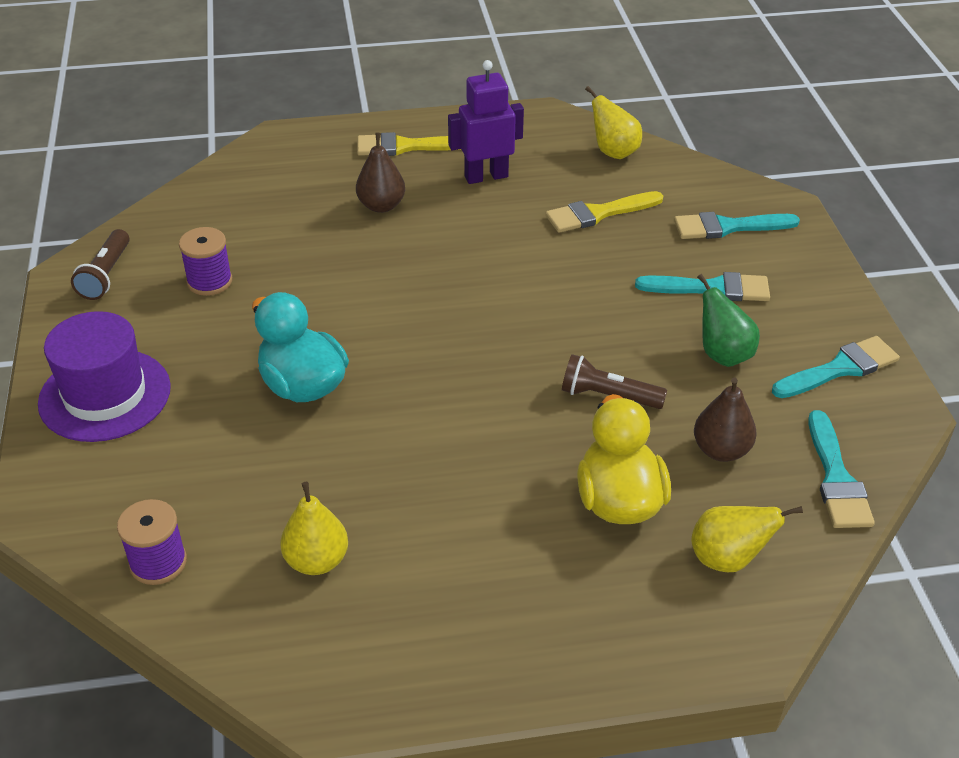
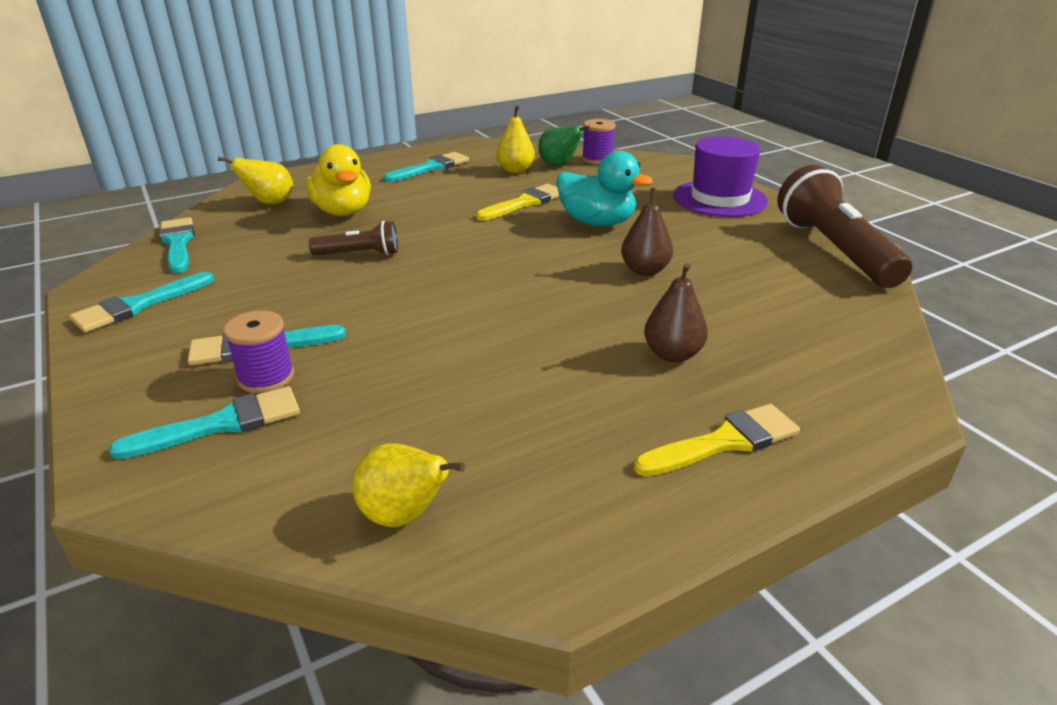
camera: 160 degrees right, 10 degrees down
brown flashlight [71,229,130,300] -> brown flashlight [777,165,912,288], size x1.95
purple spool [179,227,232,296] -> purple spool moved to [224,311,294,393]
purple robot [448,60,524,184] -> none
yellow brush [545,191,663,233] -> yellow brush moved to [476,184,559,221]
brown pear [694,378,757,462] -> brown pear moved to [621,188,673,276]
green pear [697,274,760,367] -> green pear moved to [538,125,591,166]
none -> turquoise brush [383,152,469,182]

